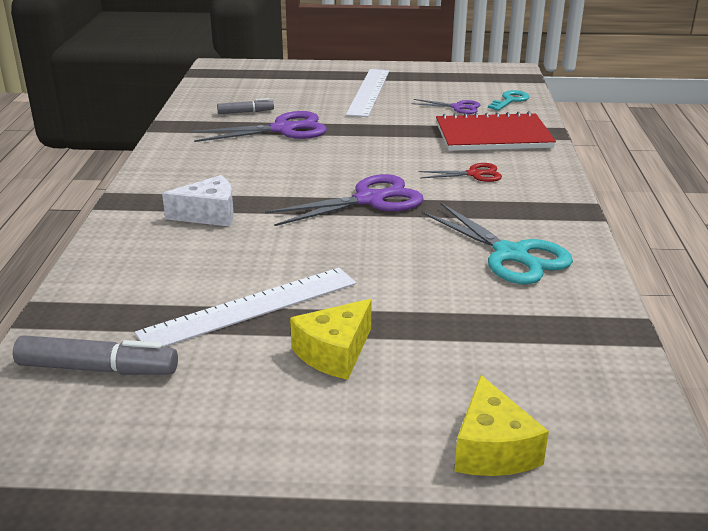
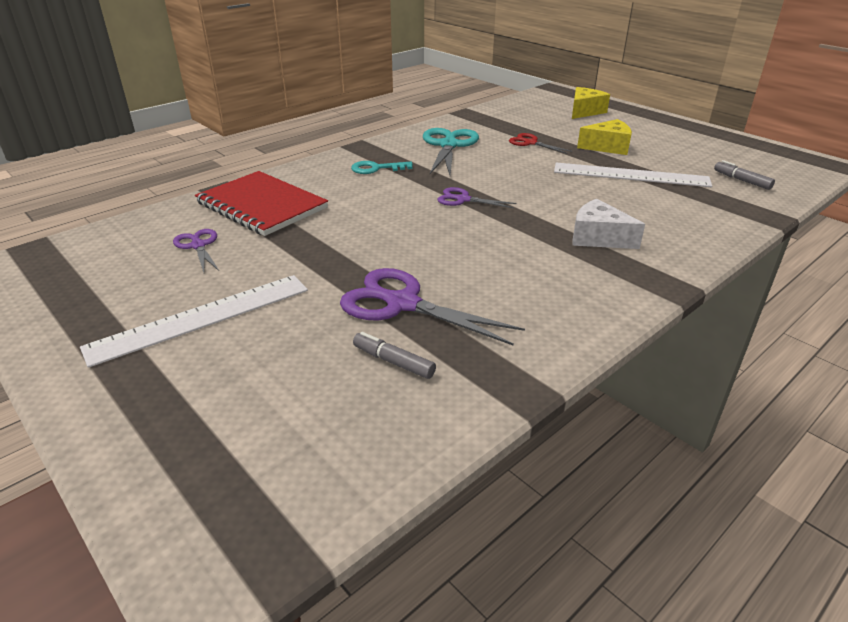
camera: 135 degrees left, 5 degrees up
grey marker [13,335,178,375] -> grey marker [714,160,775,190], size x0.60
purple scissors [265,174,424,226] -> purple scissors [438,187,516,208], size x0.55
red scissors [418,163,502,182] -> red scissors moved to [509,133,572,154]
turquoise key [488,90,529,111] -> turquoise key moved to [351,161,413,174]

